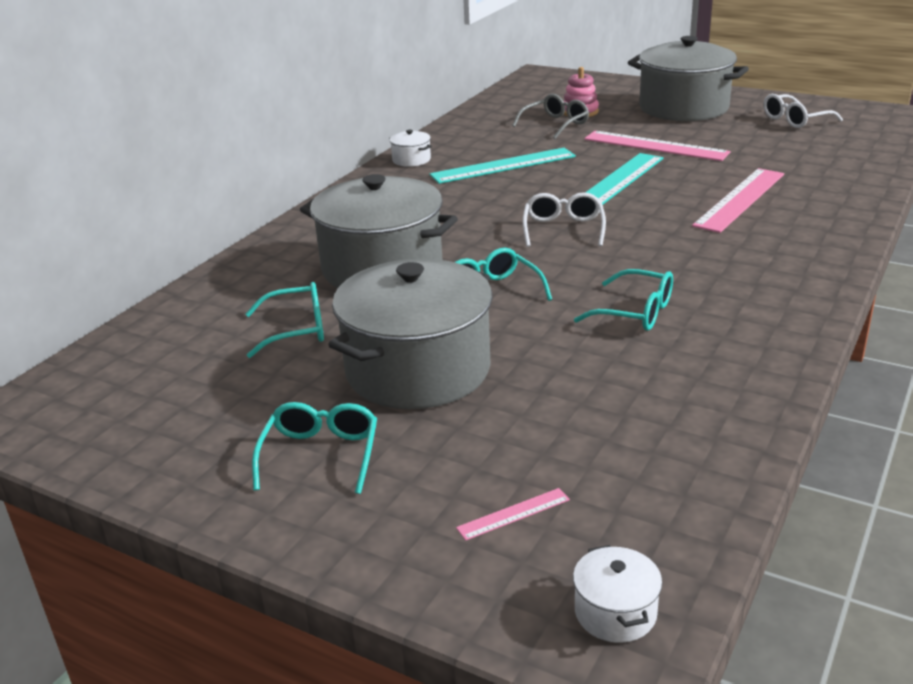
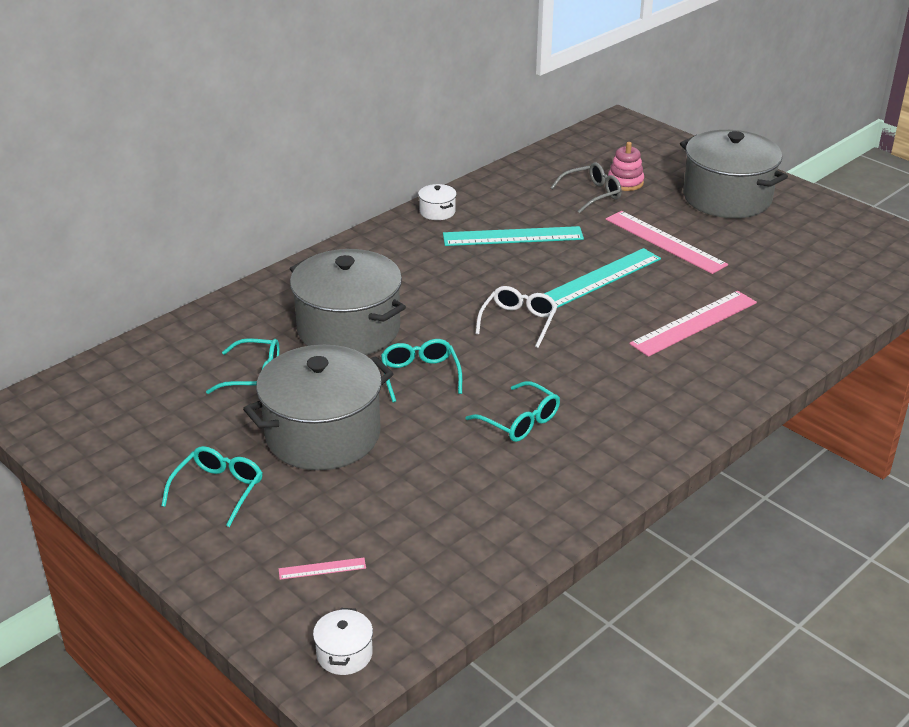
camera: 15 degrees right, 5 degrees up
white glasses [764,94,843,128] -> none

